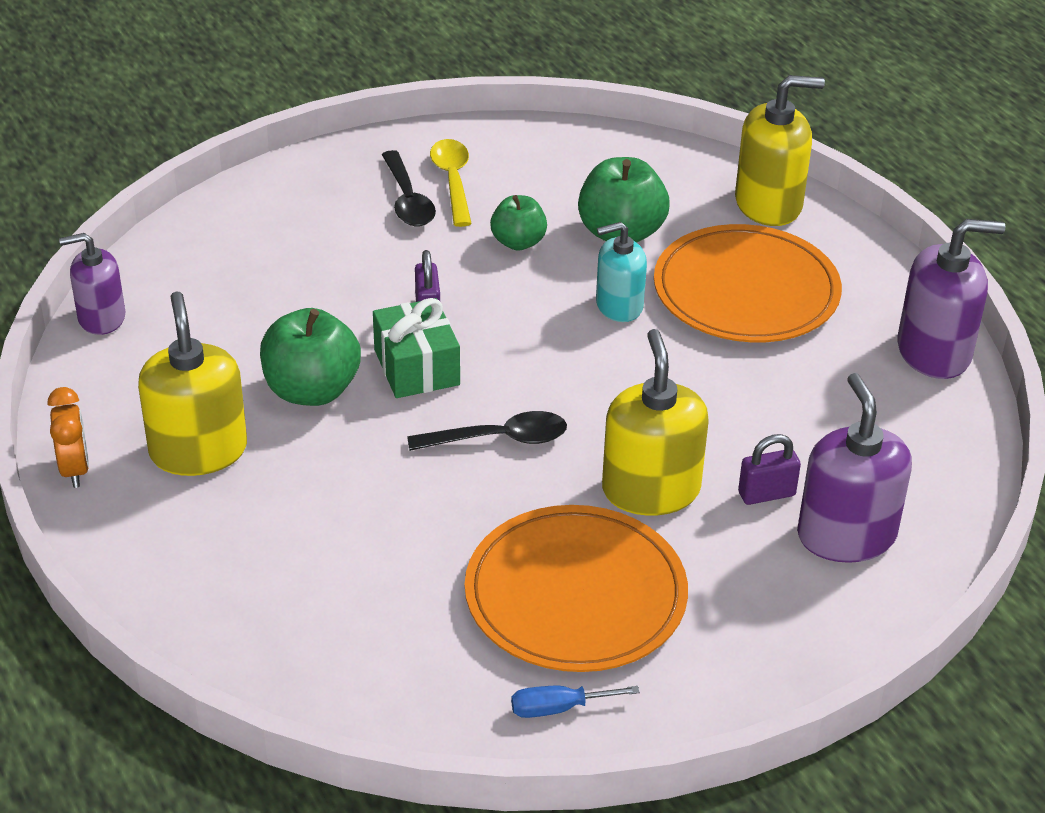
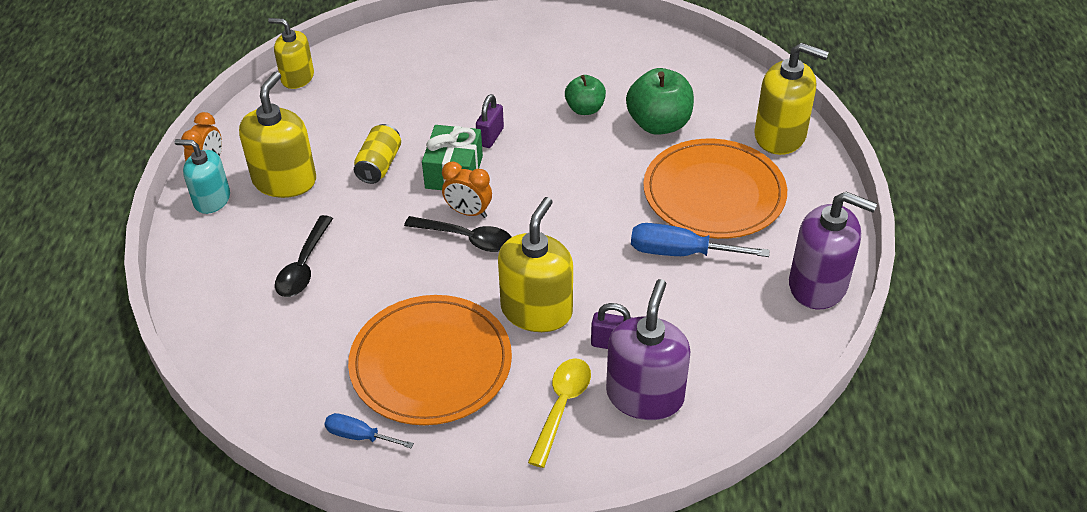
camera: 30 degrees right, 5 degrees up
purple soap dispenser [59,233,125,335] -> yellow soap dispenser [268,18,314,89]
green apple [260,308,361,406] -> yellow can [354,124,401,184]
black spoon [381,150,436,226] -> black spoon moved to [275,215,333,297]
yellow spoon [430,139,472,227] -> yellow spoon moved to [528,358,591,468]
turquoise soap dispenser [596,222,647,322] -> turquoise soap dispenser moved to [175,139,230,214]
none -> orange clock [442,161,492,218]
none -> blue screwdriver [631,223,770,257]

